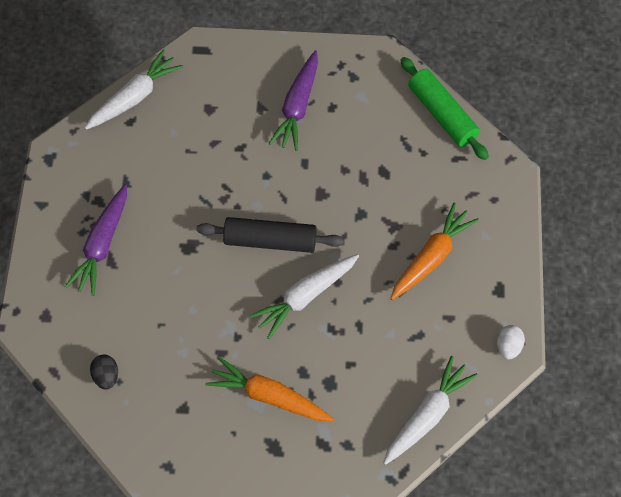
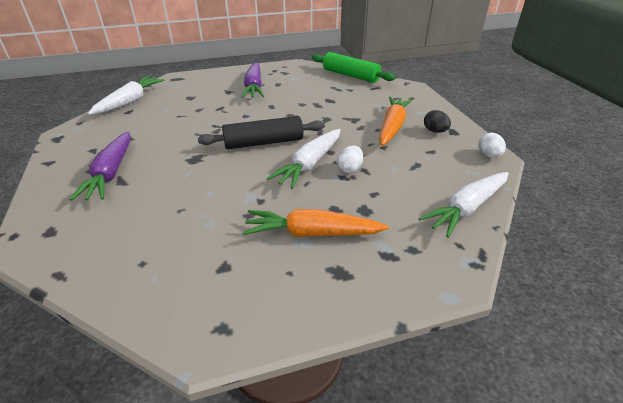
camera: 20 degrees left, 25 degrees down
black egg [90,355,118,390] -> black egg moved to [424,110,451,133]
white carrot [383,356,478,465] -> white carrot turned 150 degrees counterclockwise [419,172,509,238]
none -> white egg [337,146,363,173]

